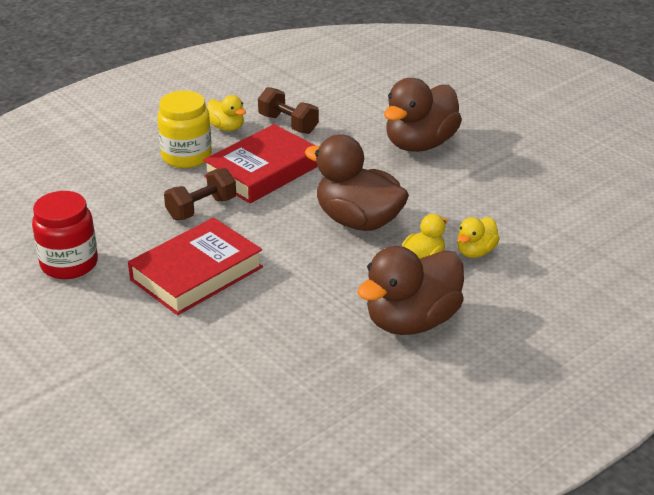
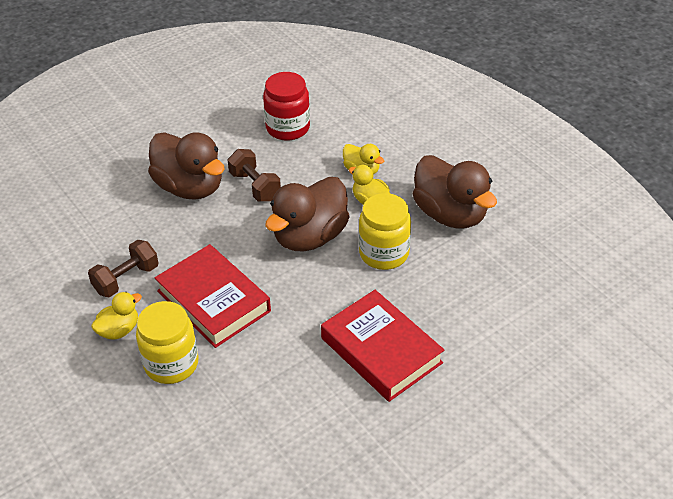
camera: 85 degrees left, 10 degrees up
red jar [32,191,98,279] -> red jar moved to [263,72,310,141]
brown dumbbell [164,168,236,220] -> brown dumbbell moved to [228,149,281,202]
none -> yellow jar [359,193,411,270]

